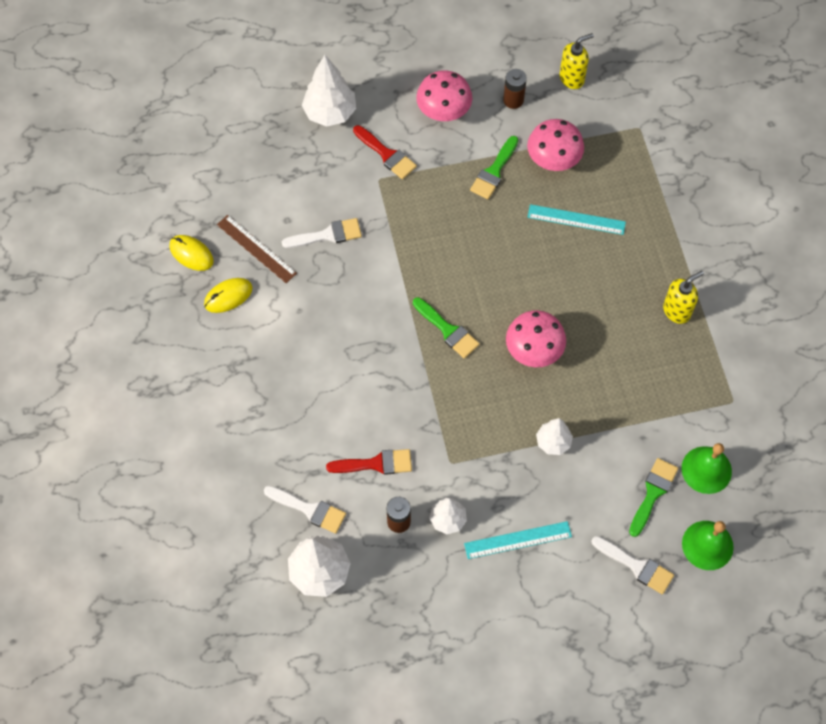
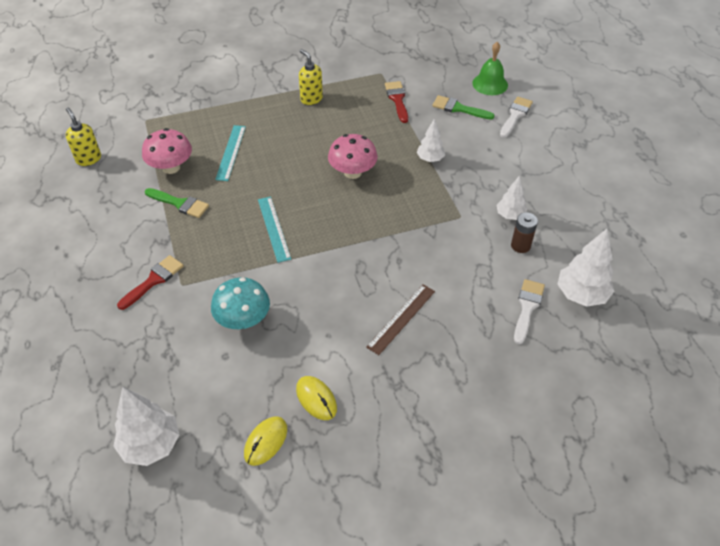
camera: 95 degrees left, 15 degrees down
brown ruler [217,215,297,283] -> brown ruler moved to [366,284,435,355]
white brush [282,218,362,248] -> turquoise mushroom [211,277,270,329]
white tree [302,55,356,127] -> white tree moved to [113,387,179,466]
red brush [326,449,412,475] -> red brush moved to [385,81,408,123]
green brush [413,297,480,359] -> none
pink mushroom [416,70,472,121] -> none
turquoise ruler [464,521,572,559] -> turquoise ruler moved to [258,197,291,263]
brown battery [503,69,527,109] -> none
green bell [682,443,732,494] -> none

